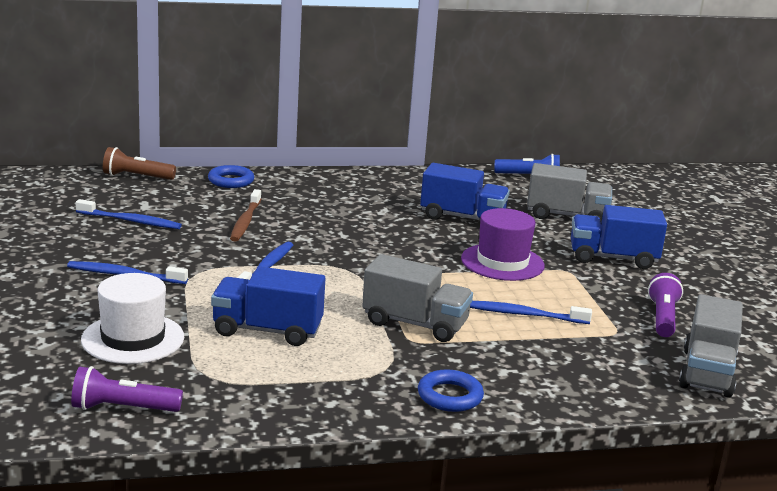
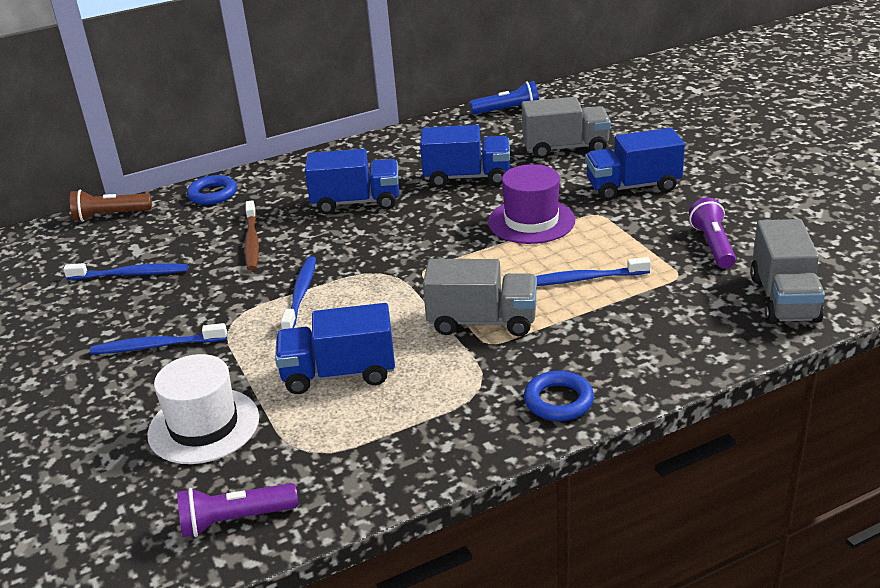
camera: 10 degrees left, 10 degrees up
none -> blue truck [305,149,399,214]

